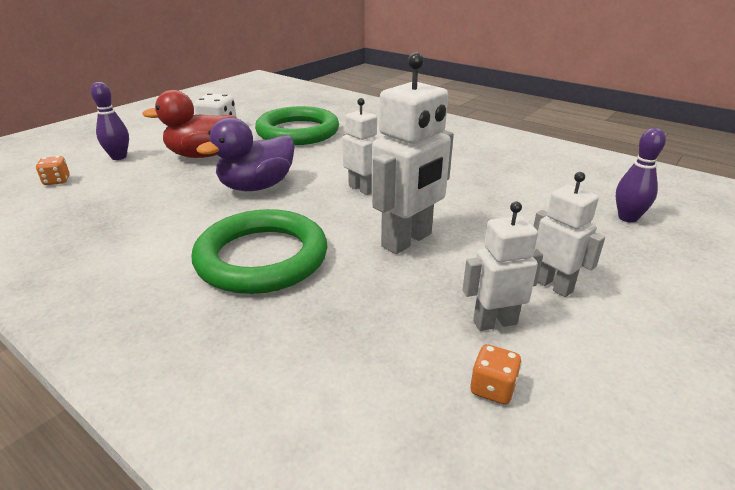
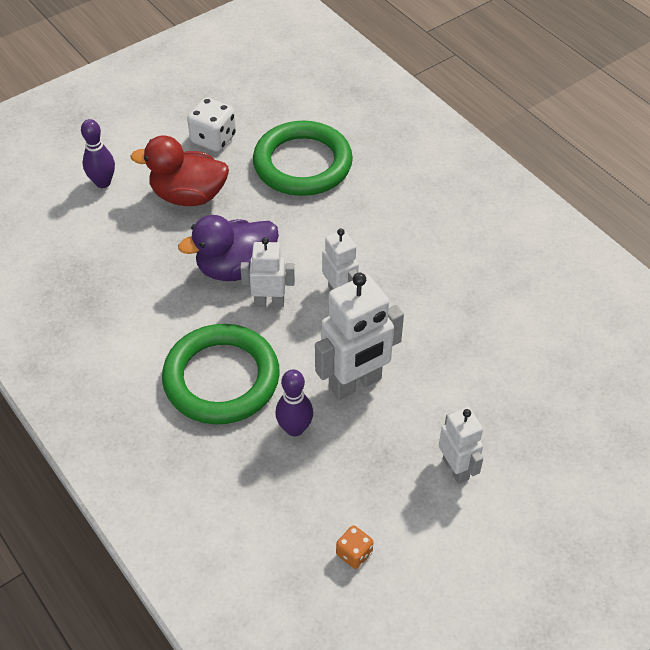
camera: 15 degrees right, 20 degrees up
orange dice [36,156,70,185] -> none
white robot [462,201,543,331] -> white robot moved to [240,237,295,307]
purple bowling pin [616,128,666,223] -> purple bowling pin moved to [275,370,313,437]

